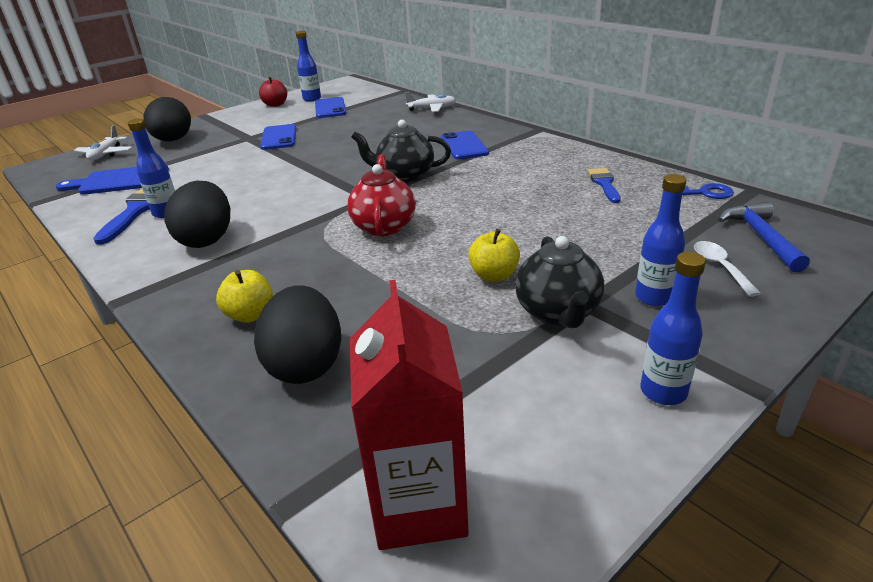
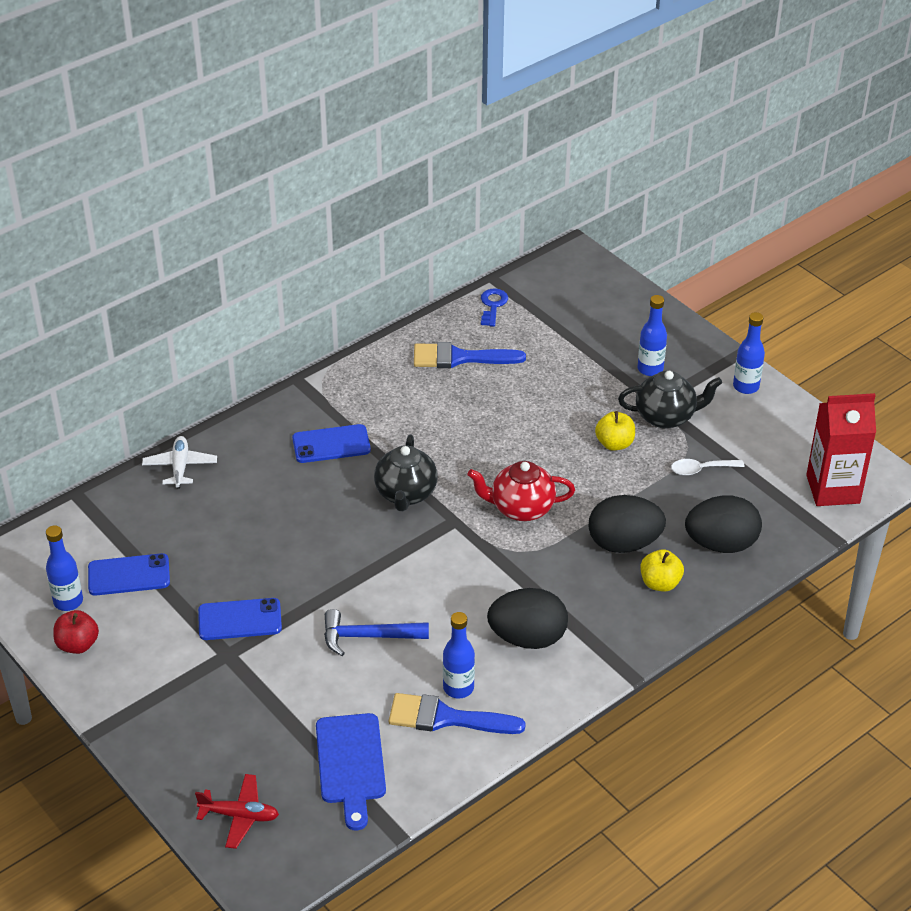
camera: 90 degrees left, 10 degrees up
white plane [74,125,133,161] -> red plane [195,774,279,849]
black egg [143,97,191,142] -> black egg moved to [589,495,666,553]
blue brush [588,168,620,203] -> blue brush [414,342,526,368], size x1.59
white spoon [694,241,761,297] -> white spoon moved to [671,459,745,476]
blue hammer [718,202,810,272] -> blue hammer moved to [324,609,429,656]

